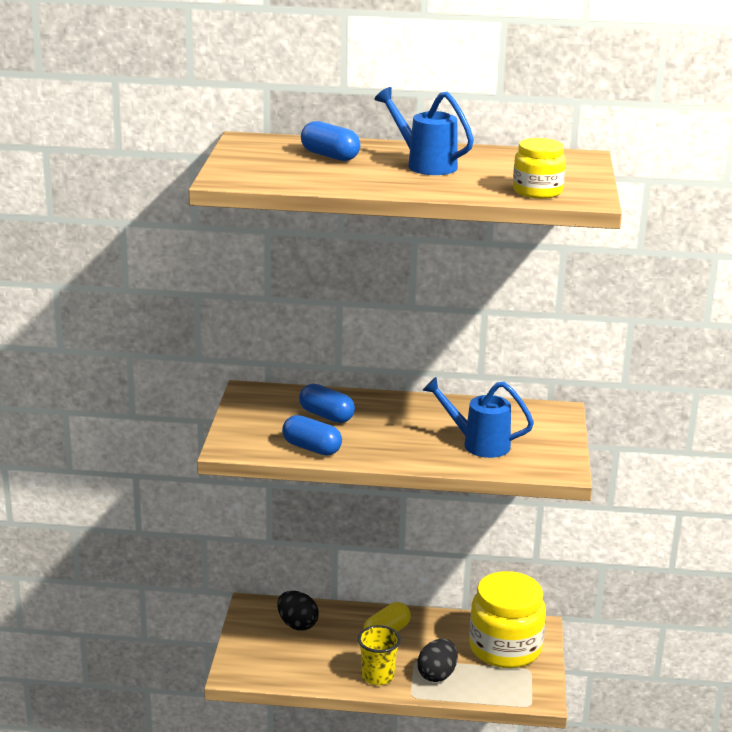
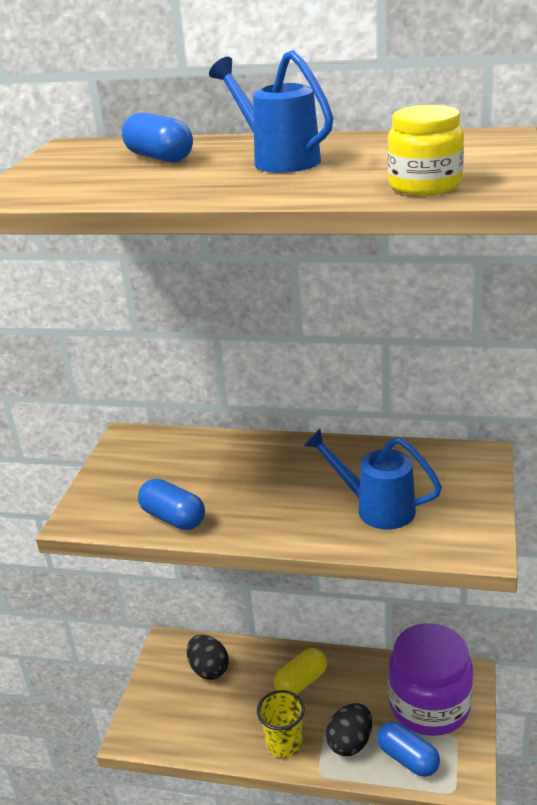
camera: 10 degrees right, 5 degrees up
blue capsule [299,384,355,423] -> blue capsule moved to [377,722,440,777]
yellow jar [469,571,546,668] -> purple jar [388,623,473,736]

